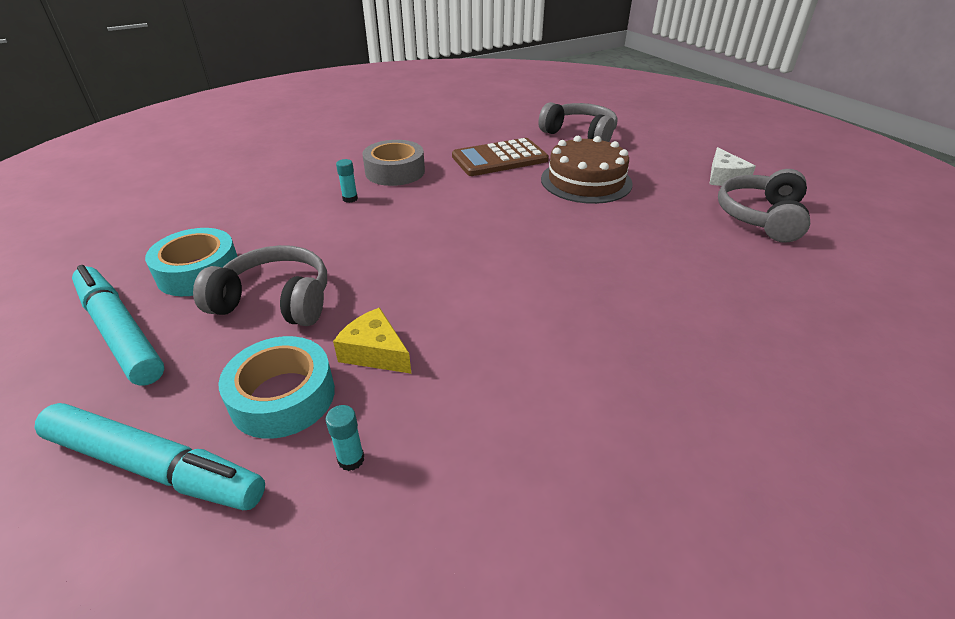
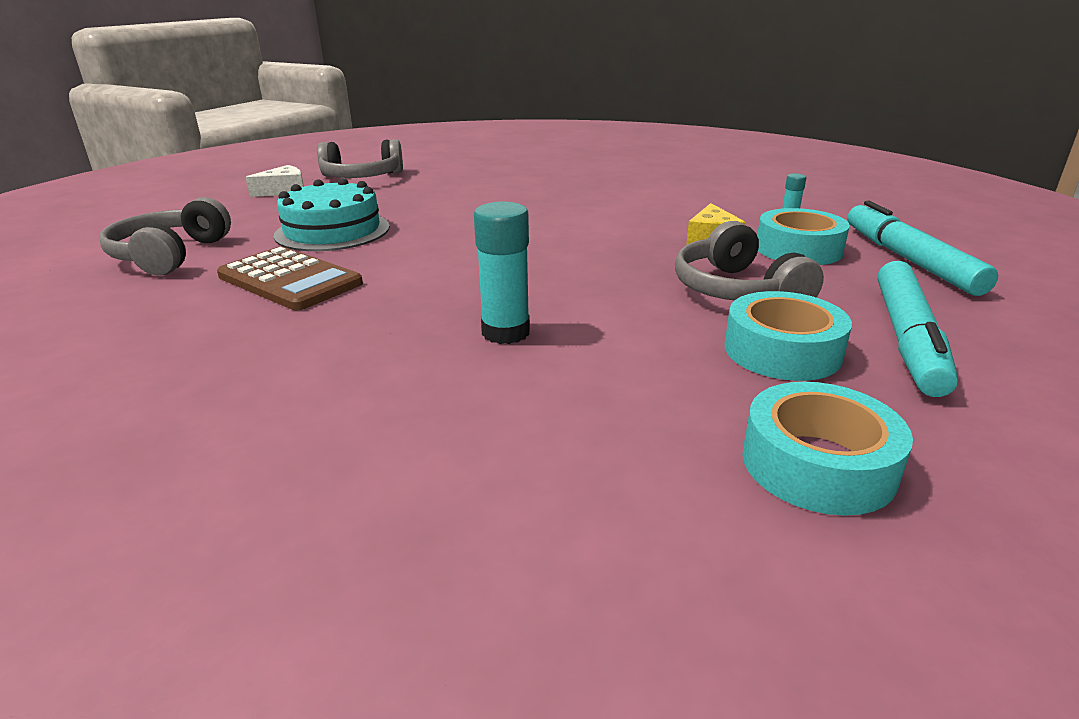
camera: 120 degrees left, 10 degrees down
turquoise glue stick [336,159,358,203] -> turquoise glue stick [474,202,530,344], size x1.95
grey tape [362,140,425,186] -> none
brown cake [541,136,633,204] -> turquoise cake [274,178,390,251]
none -> turquoise tape [742,382,913,516]

